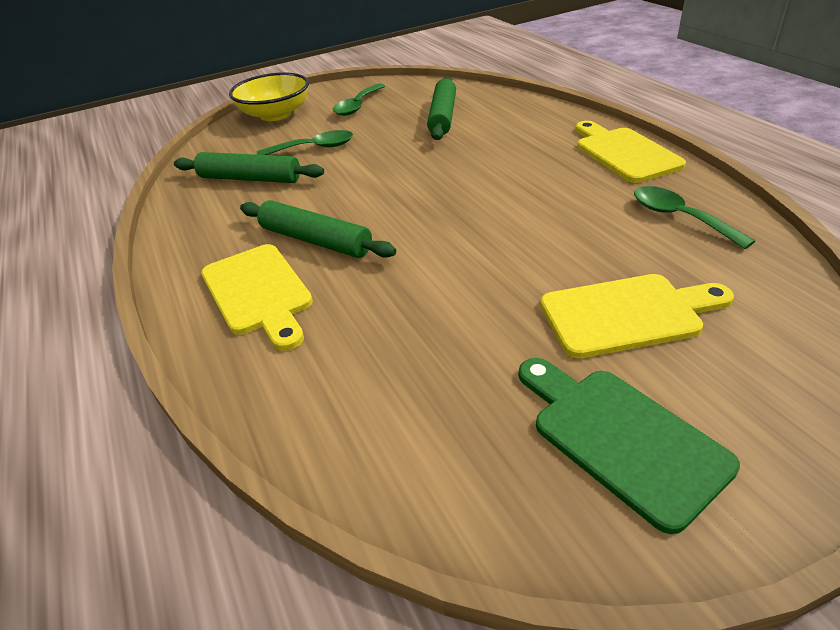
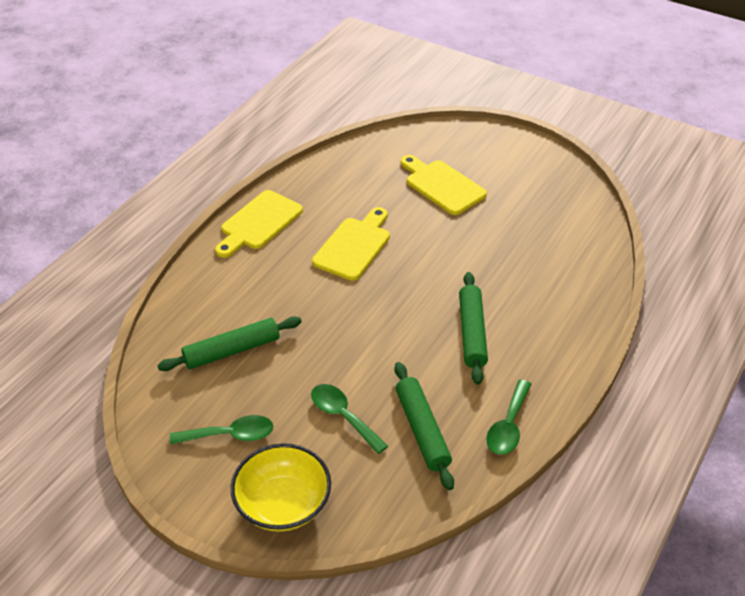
camera: 125 degrees left, 5 degrees up
yellow cutting board [201,244,313,351] -> yellow cutting board moved to [312,207,390,280]
green cutting board [518,358,740,534] -> none
green spoon [634,186,755,249] -> green spoon moved to [486,380,531,455]

